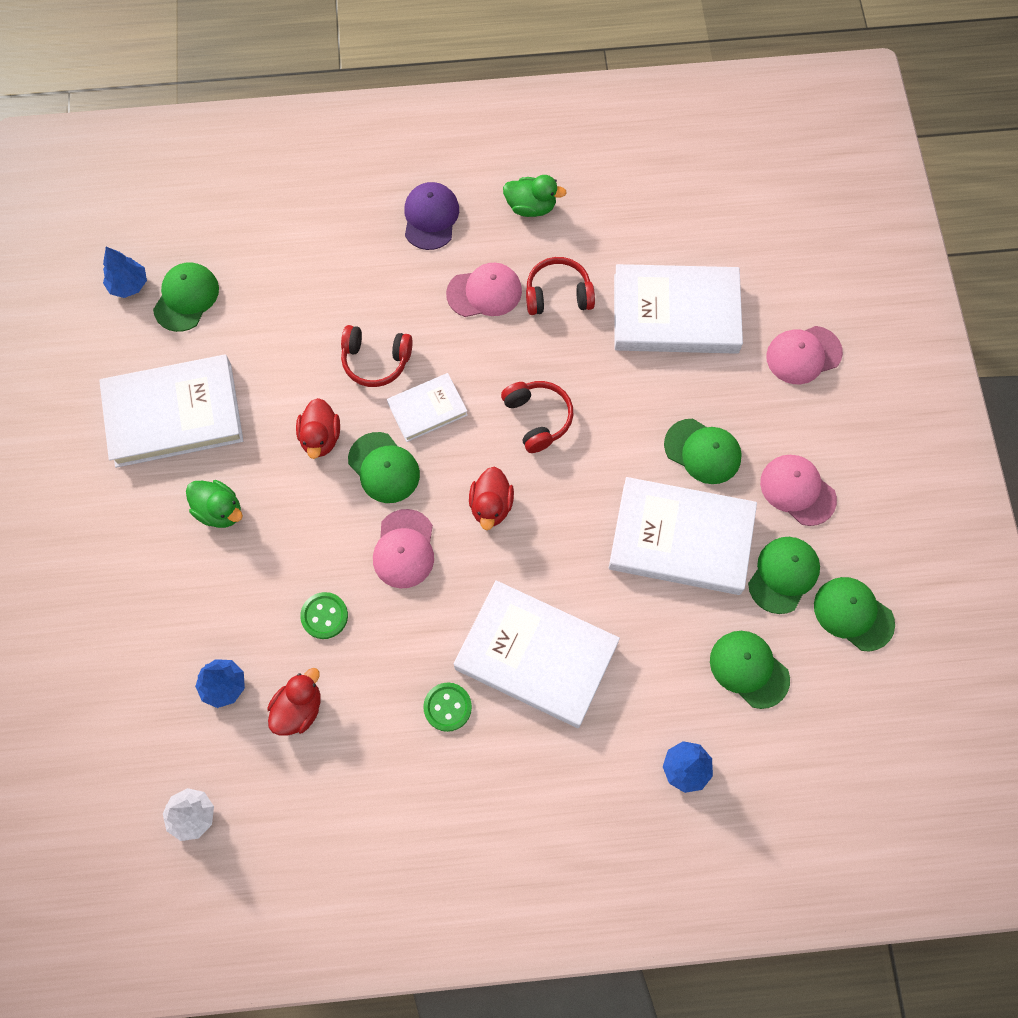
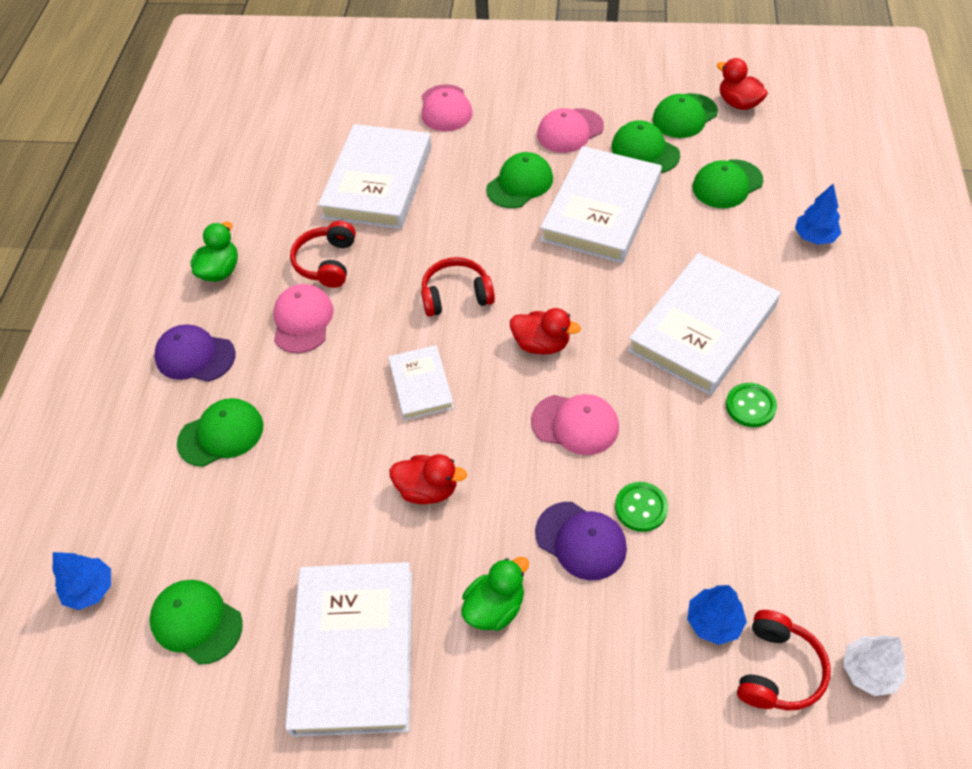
camera: 75 degrees left, 15 degrees down
blue tree [103,247,147,298] -> blue tree moved to [53,552,111,610]
red duck [267,668,321,736] -> red duck moved to [717,58,768,110]
red headphones [341,325,413,387] -> red headphones moved to [737,610,831,711]
green cap [348,432,420,503] -> green cap moved to [177,398,263,467]
none -> purple cap [535,502,627,580]

